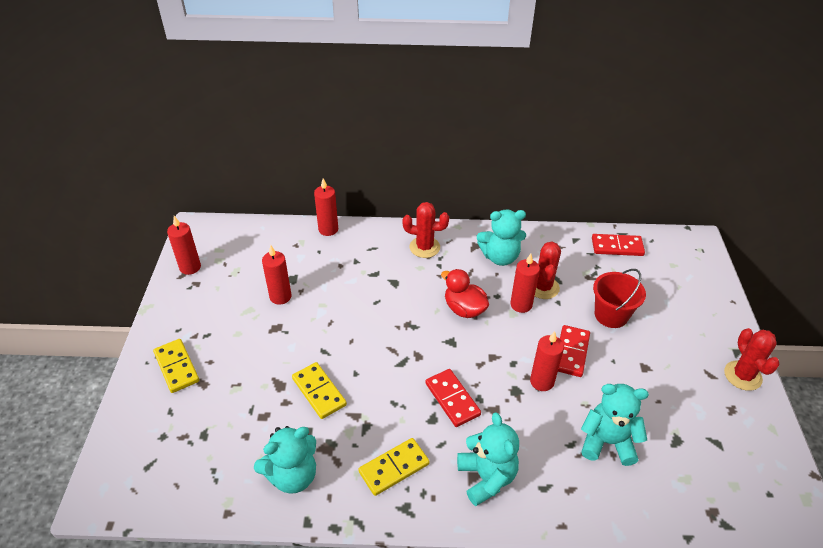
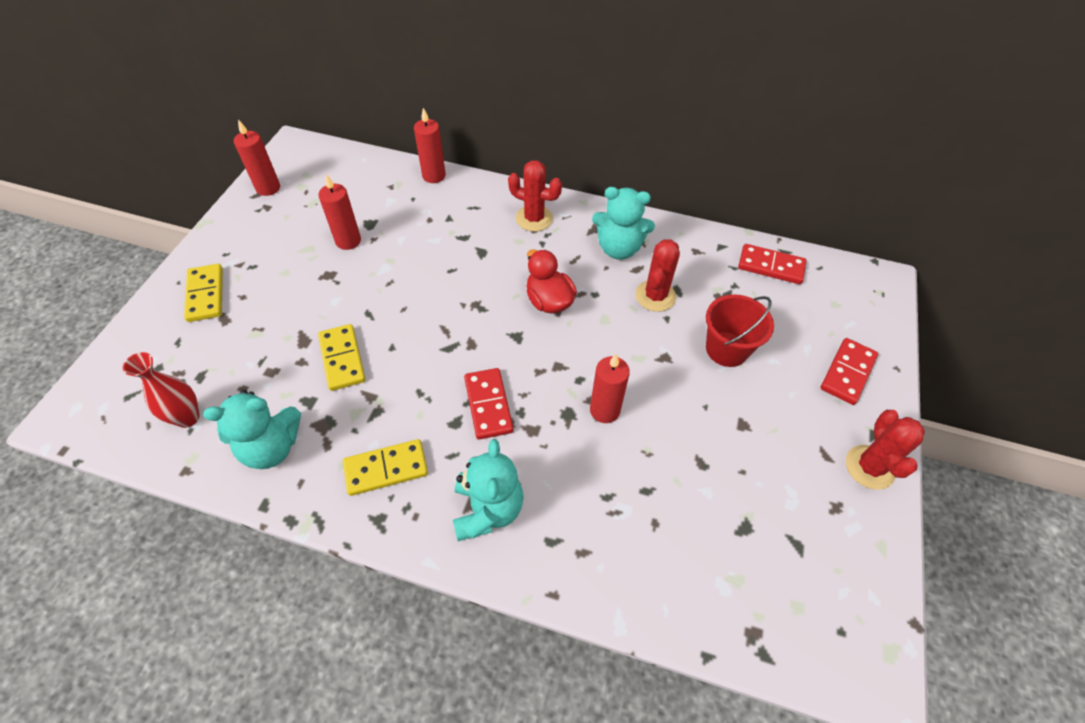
camera: 15 degrees right, 10 degrees up
red candle [510,254,540,313] -> none
red domino [558,325,590,377] -> red domino moved to [820,338,878,405]
turquoise teddy bear [581,384,649,466] -> none
none -> red vase [123,352,200,428]

